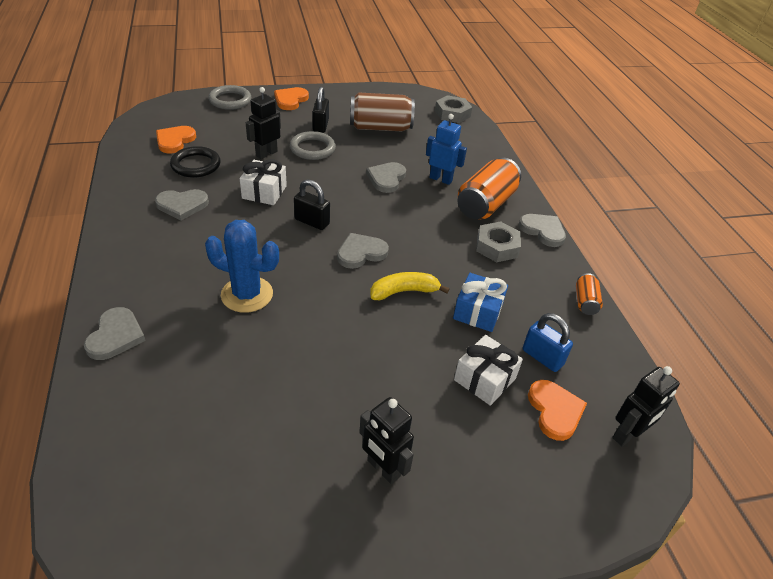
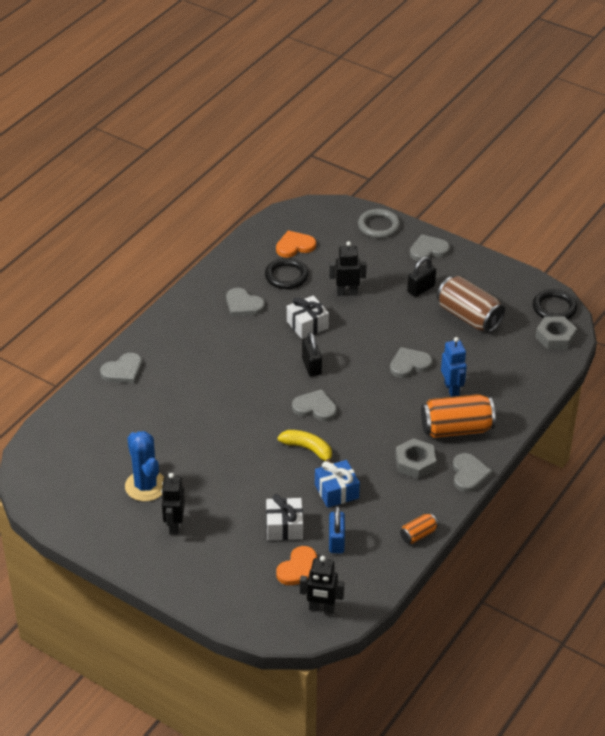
camera: 50 degrees right, 0 degrees up
blue cactus [205,220,279,313] -> blue cactus moved to [125,431,164,502]
orange heart [274,87,309,110] -> grey heart [410,234,450,261]
grey ring [290,131,336,160] -> none
none -> black ring [533,289,577,319]

